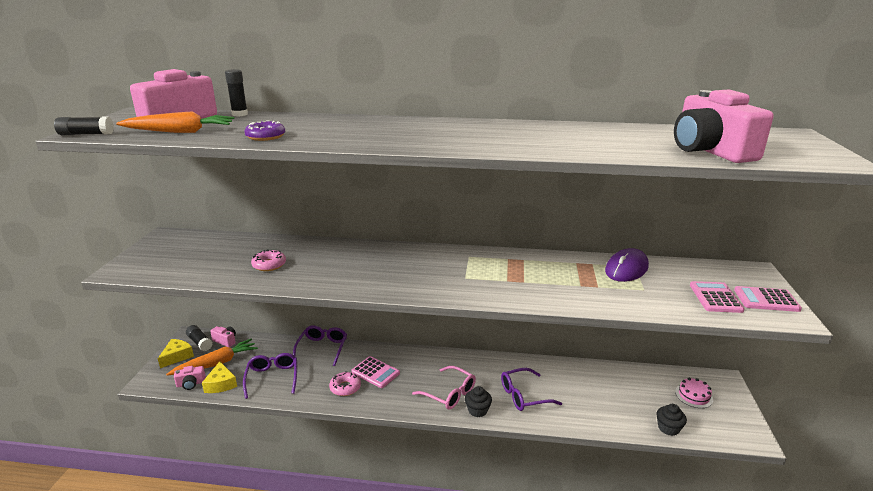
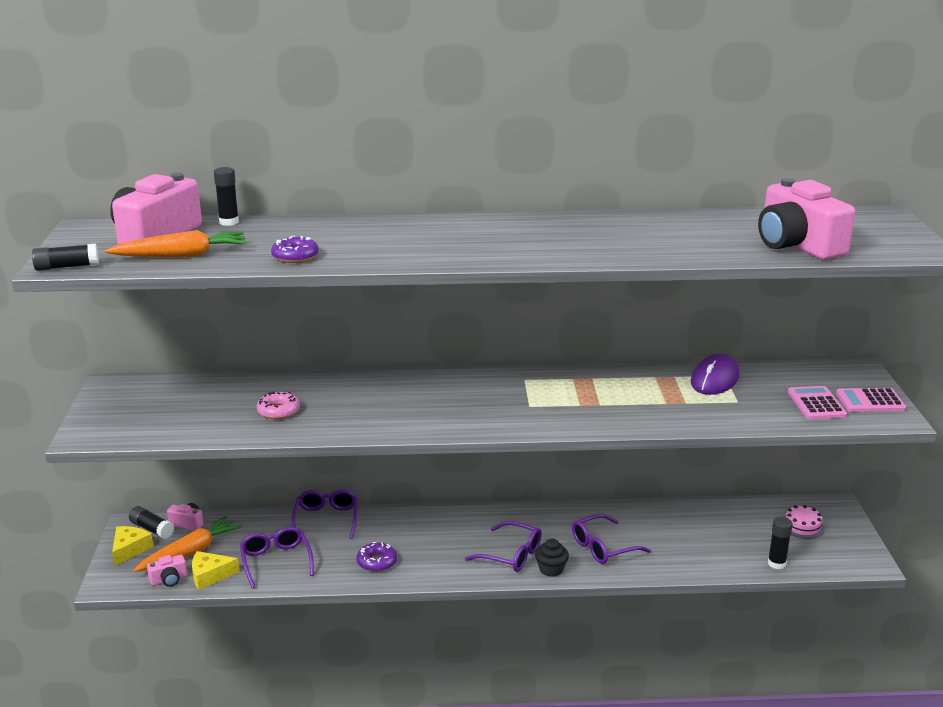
camera: 10 degrees left, 0 degrees up
yellow cheese [202,361,237,393] -> yellow cheese turned 105 degrees clockwise [192,551,239,590]
pink donut [329,372,361,396] -> purple donut [357,542,397,572]
pink calculator [351,356,400,388] -> none
pink glasses [412,366,476,410] -> purple glasses [465,521,542,572]
black cupcake [656,404,687,436] -> black glue stick [768,517,793,569]

